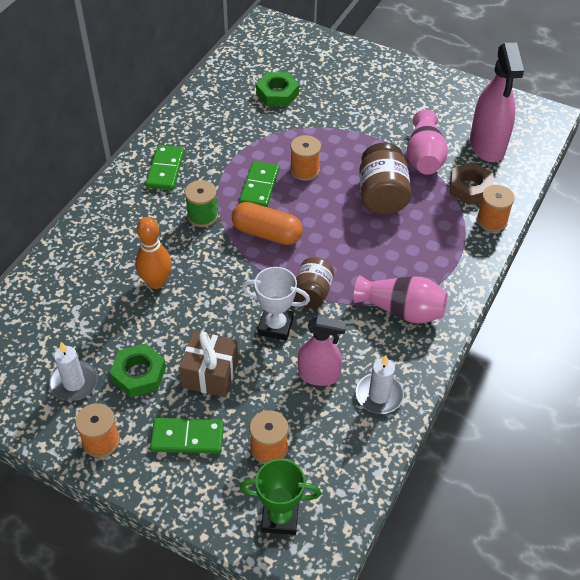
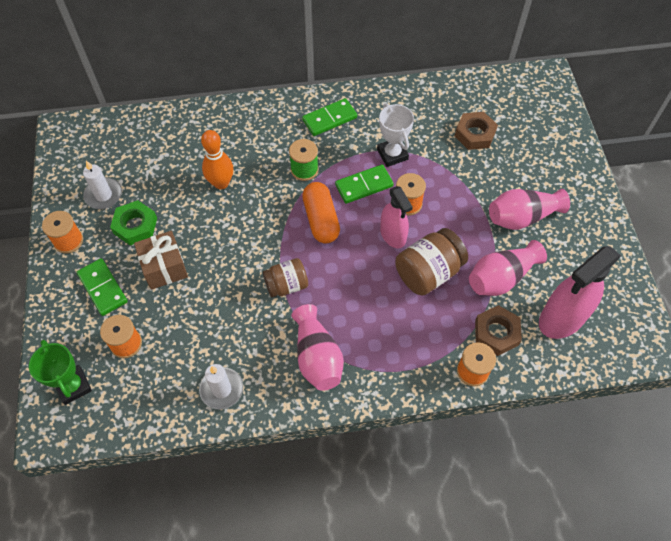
camera: 55 degrees right, 10 degrees up
white trophy [242,267,310,341] -> white trophy moved to [377,103,414,167]
green nut [256,72,299,106] -> brown nut [455,112,498,150]
pink spray bottle [298,316,346,386] -> pink spray bottle moved to [380,186,413,248]
none -> pink vase [489,189,570,230]

